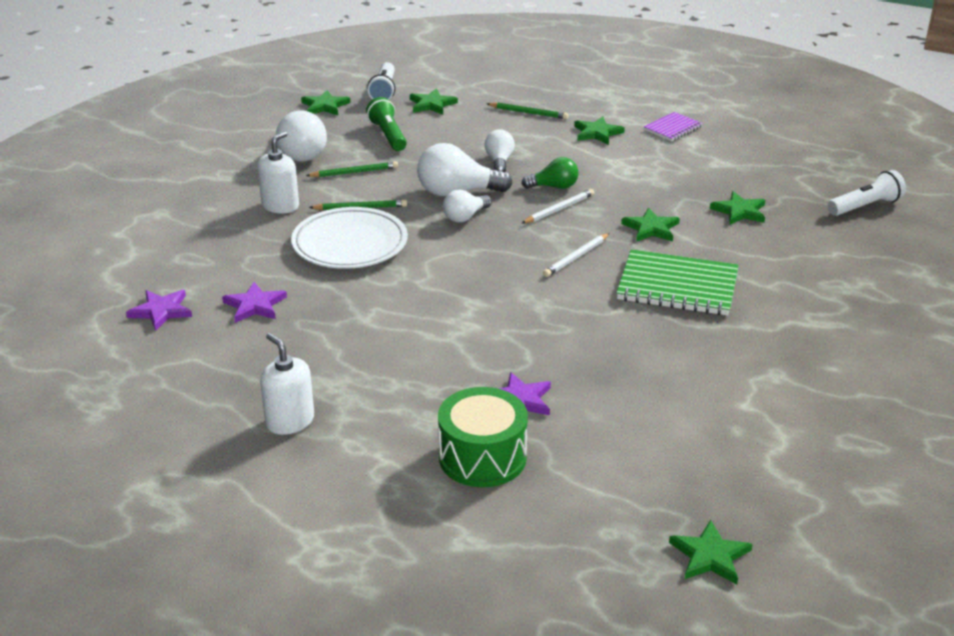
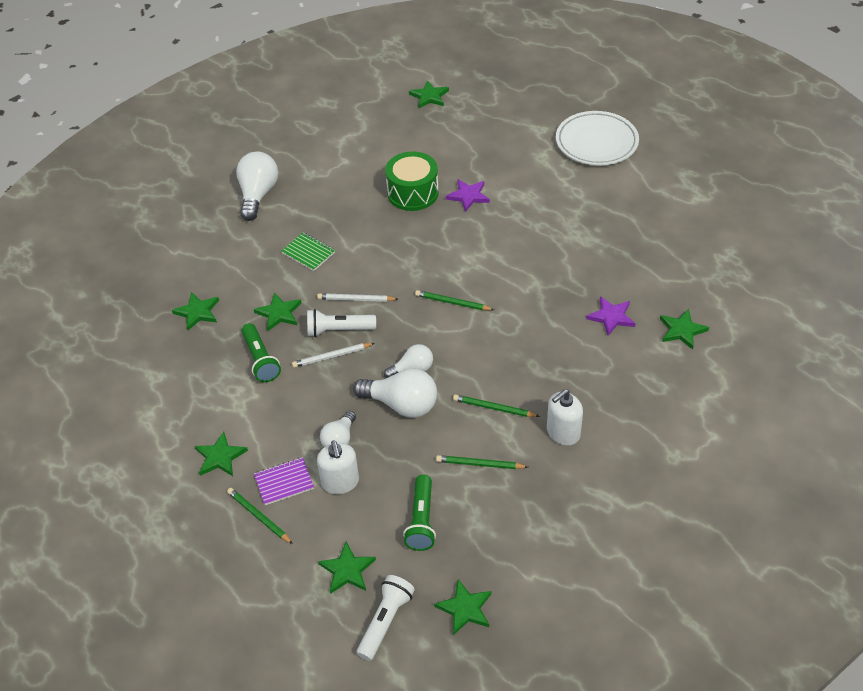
camera: 155 degrees left, 15 degrees up
purple star [126,290,192,331] -> green star [660,309,709,350]
white soap dispenser [260,333,314,435] -> white soap dispenser moved to [317,440,359,494]
white light bulb [276,110,327,162] -> white light bulb moved to [236,151,278,221]
white plate [291,207,408,269] -> white plate moved to [556,111,639,166]
green drum [438,387,528,487] -> green drum moved to [385,151,439,211]
green light bulb [522,157,578,189] -> none
white pencil [543,233,610,277] -> white pencil turned 150 degrees counterclockwise [317,293,398,302]
green notebook [616,249,739,316] -> green notebook [282,233,335,271], size x0.54
purple notebook [644,112,703,141] -> purple notebook moved to [254,457,314,505]
white flashlight [828,170,906,216] -> white flashlight moved to [307,309,376,337]
none -> green flashlight [241,323,281,382]
none -> green pencil [415,290,494,310]

